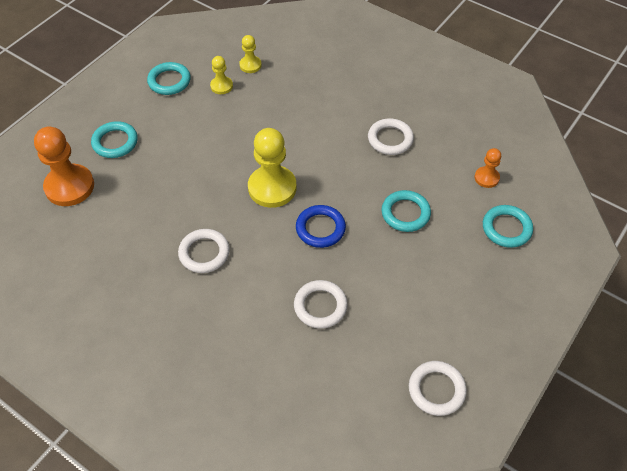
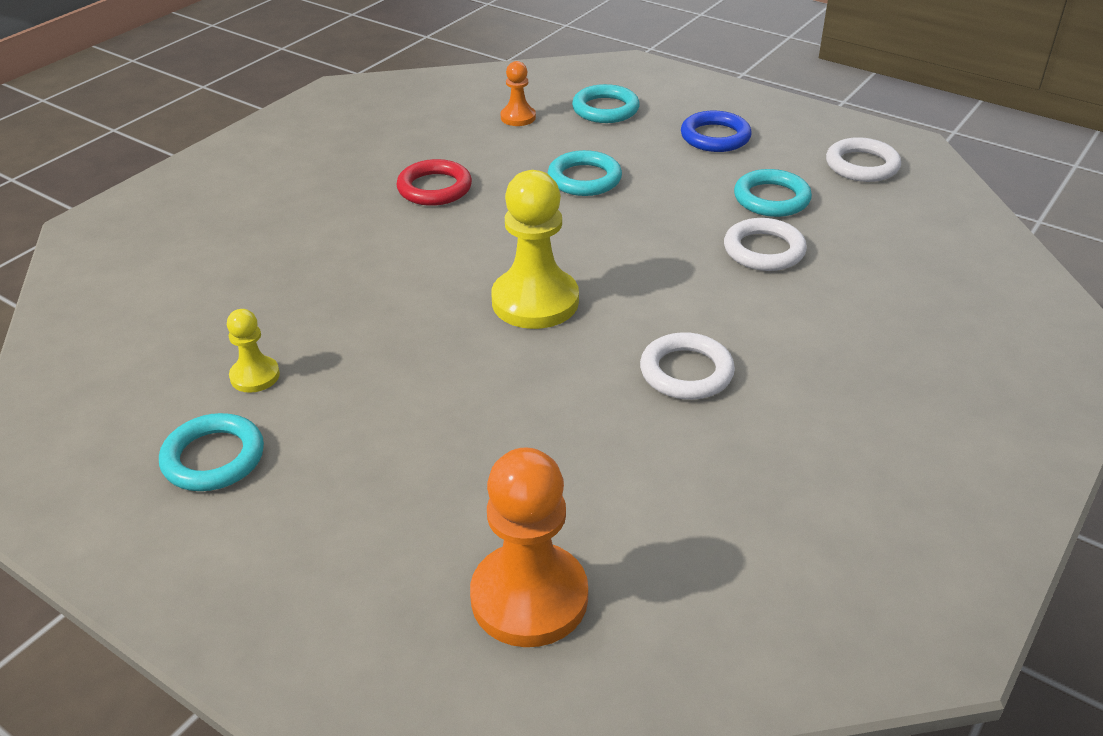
camera: 90 degrees left, 15 degrees down
turquoise ring [91,121,138,158] -> turquoise ring moved to [734,169,812,217]
yellow pawn [239,35,262,73] -> none
blue ring [296,205,346,248] -> blue ring moved to [681,111,752,152]
white ring [368,118,414,155] -> red ring [396,159,472,206]

